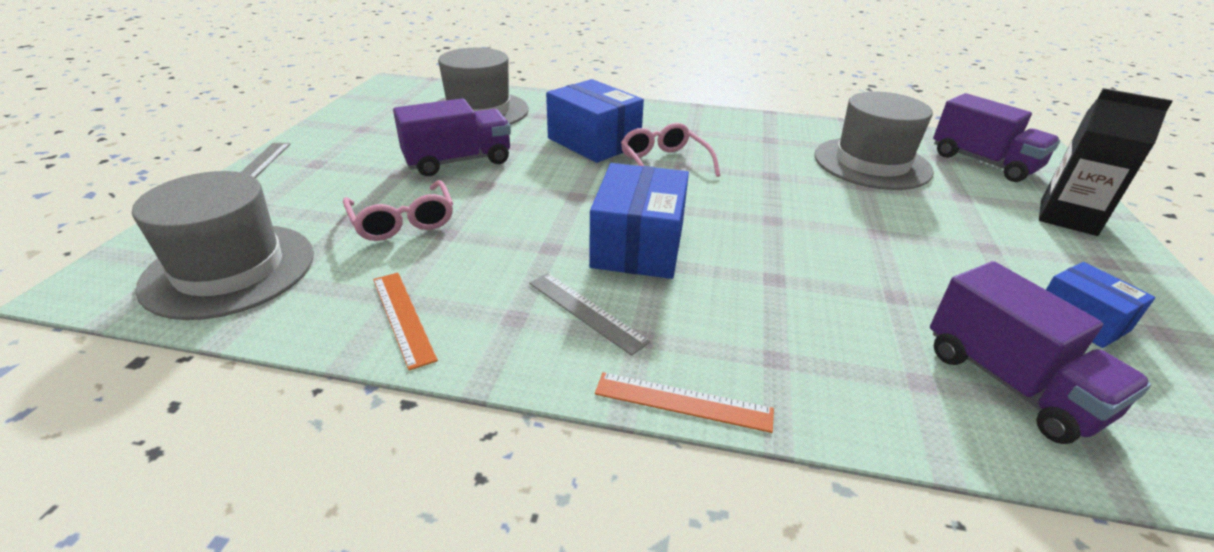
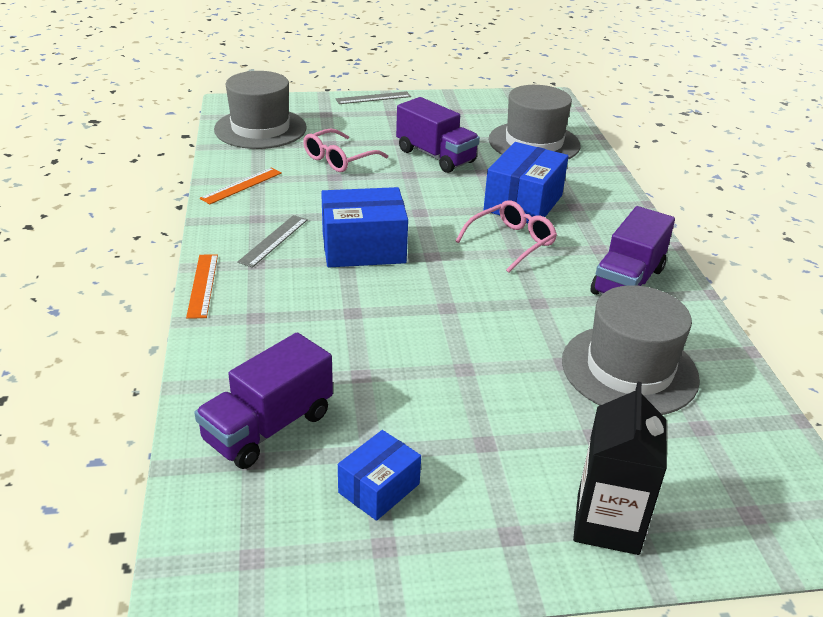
camera: 70 degrees right, 0 degrees up
purple truck [933,93,1060,182] -> purple truck moved to [591,206,675,295]

